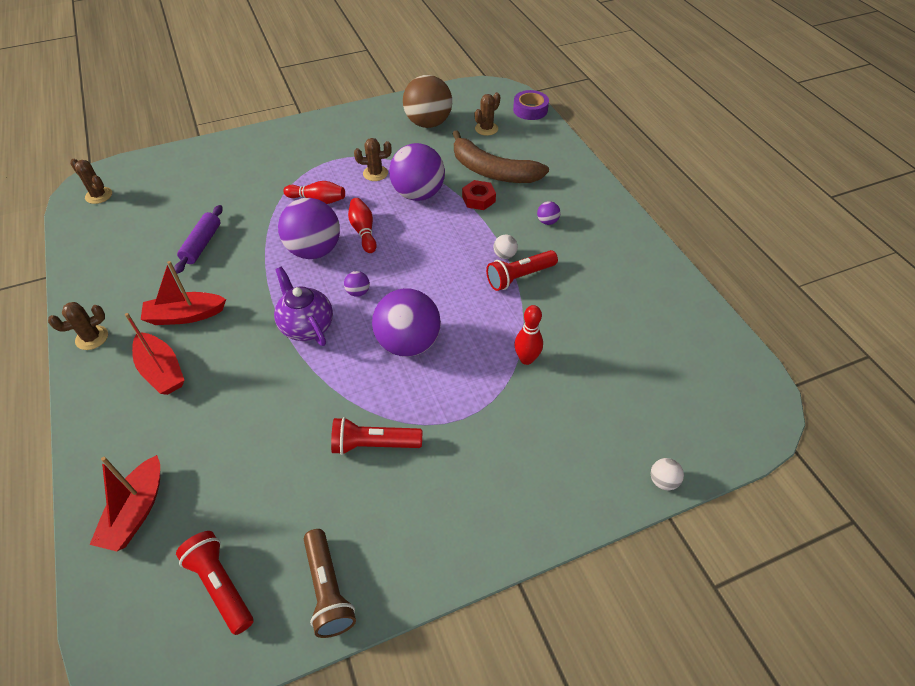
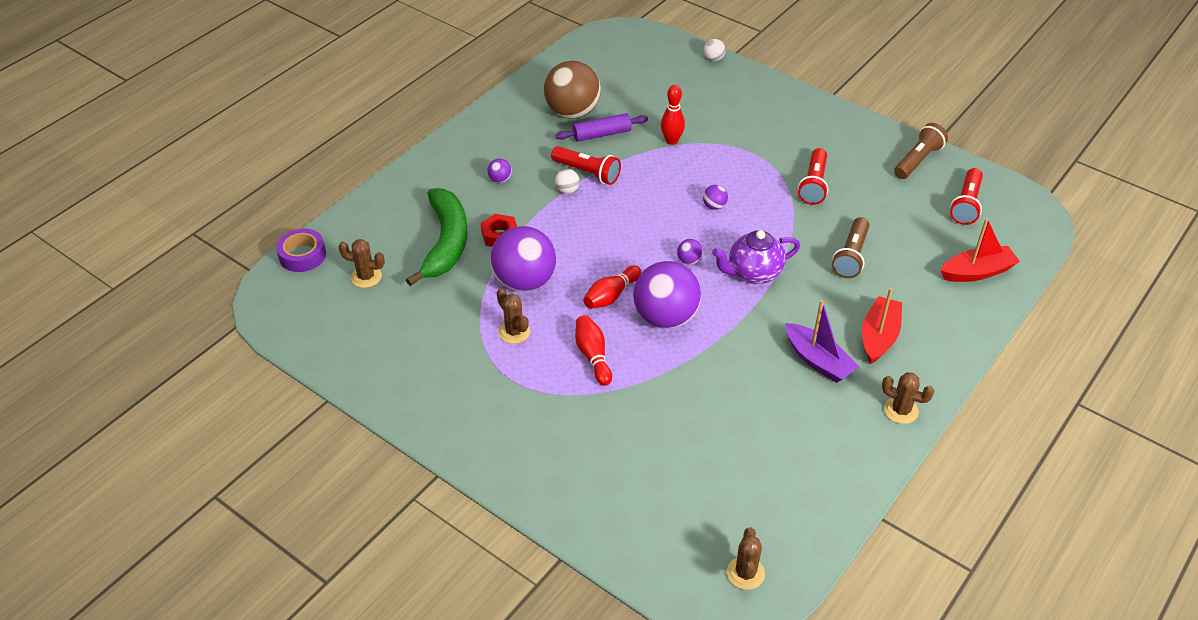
camera: 120 degrees left, 5 degrees down
red boat [141,261,226,325] -> purple boat [785,300,859,383]
purple rolling pin [174,205,223,274] -> purple rolling pin moved to [555,113,648,142]
purple teapot [274,267,333,346] -> purple teapot turned 45 degrees clockwise [712,230,800,284]
red flashlight [331,417,422,455] -> red flashlight turned 45 degrees clockwise [798,148,828,205]
purple ball [372,288,441,357] -> purple ball [703,185,728,210], size x0.41
brown ball [403,75,452,128] -> brown ball moved to [544,61,601,119]
brown banana [453,130,549,183] -> green banana [406,188,468,286]
none -> brown flashlight [832,217,869,278]

